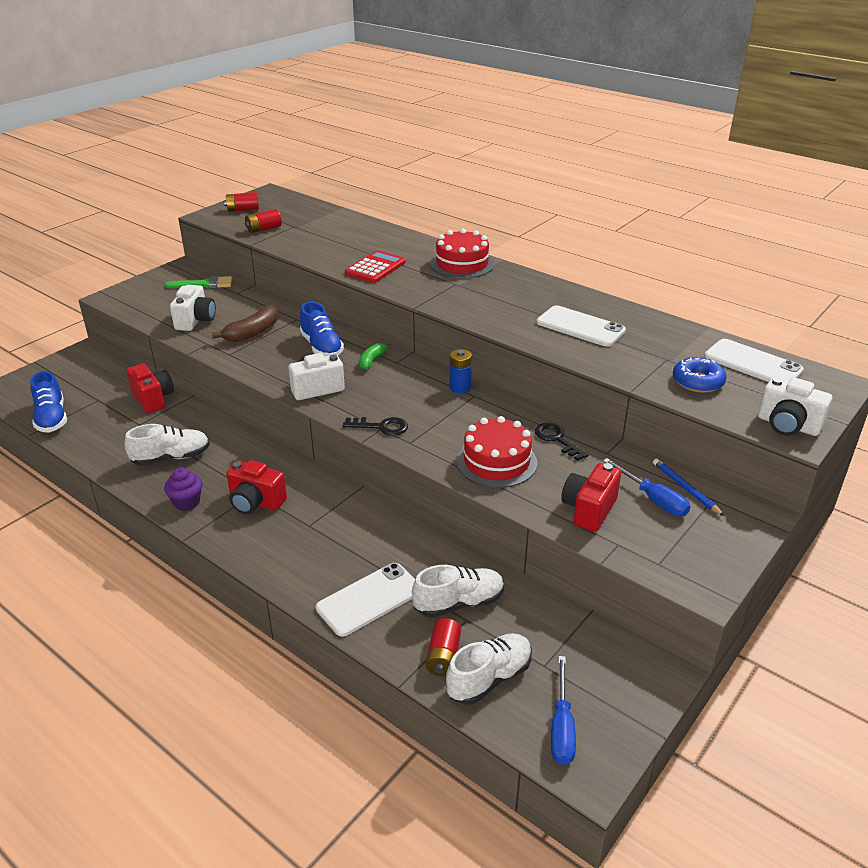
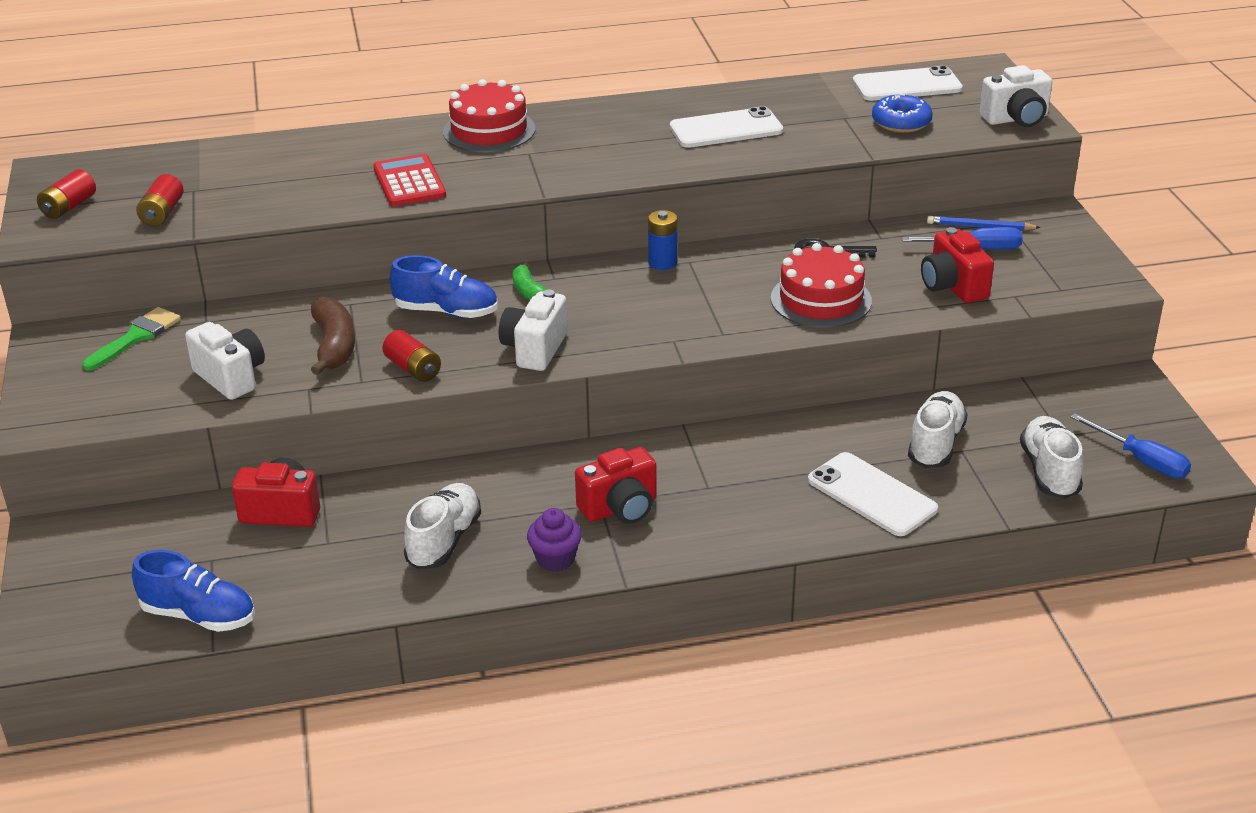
camera: 50 degrees left, 0 degrees up
white phone [316,563,415,637] -> white phone turned 45 degrees counterclockwise [808,452,938,536]
black key [343,417,408,436] -> none
red battery [426,618,461,676] -> red battery moved to [383,330,441,382]

